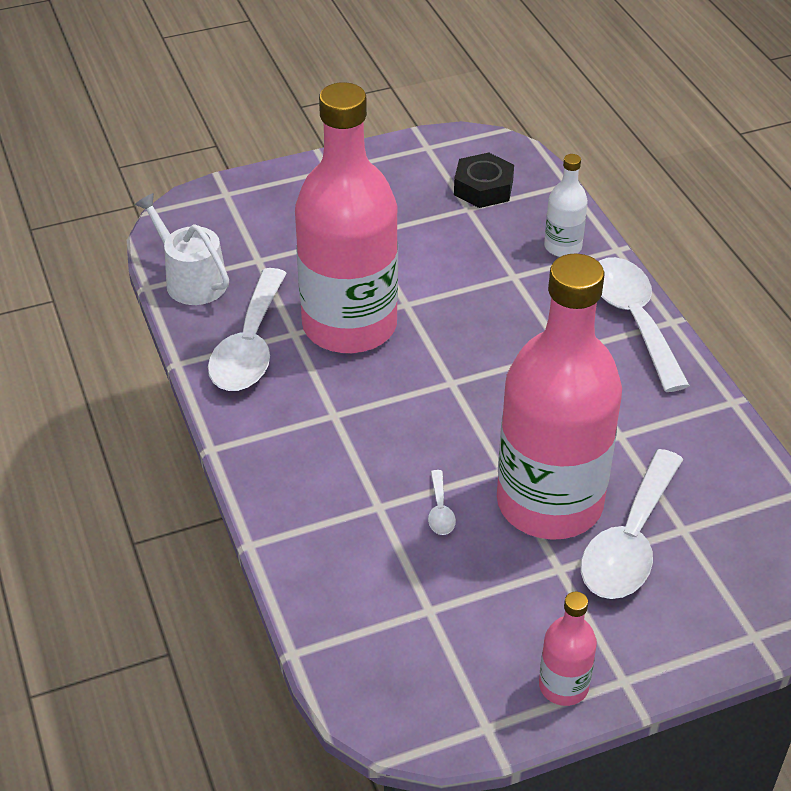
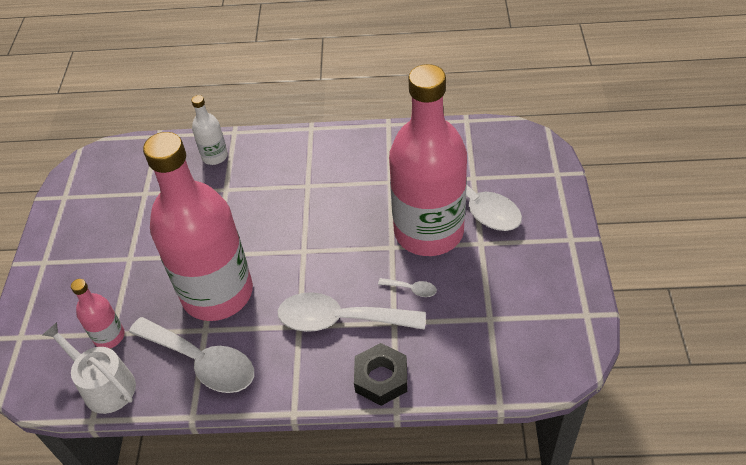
camera: 65 degrees left, 5 degrees up
white watering can [135,193,229,305] -> white watering can turned 60 degrees clockwise [42,322,136,414]
black nut [454,152,514,208] -> black nut moved to [354,343,407,406]
pink bottle [539,592,597,706] -> pink bottle moved to [71,279,125,348]
white spoon [598,257,690,392] -> white spoon moved to [278,292,426,332]

